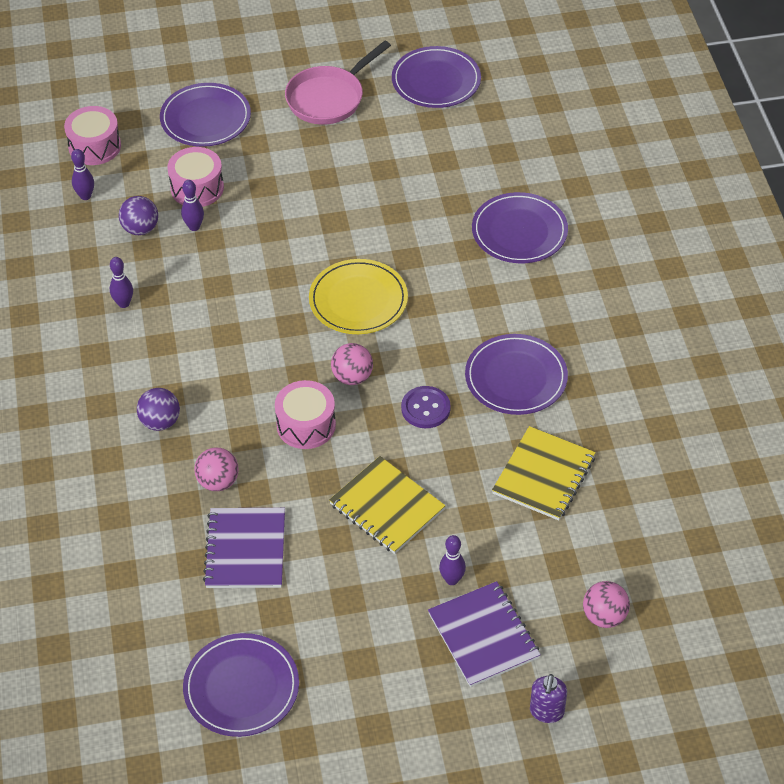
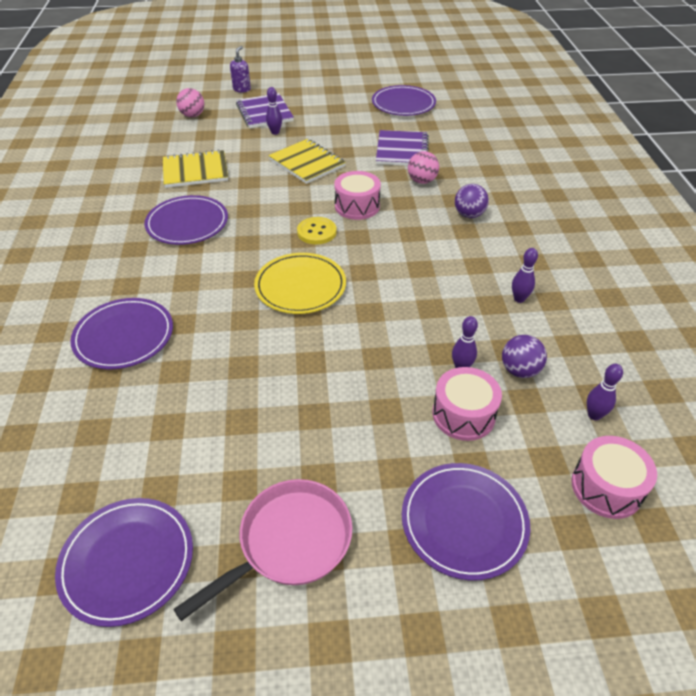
camera: 175 degrees left, 5 degrees down
pink ball [331,343,373,385] -> yellow button [297,217,337,244]
purple button [401,386,451,428] -> none
yellow notebook [492,426,596,520] -> yellow notebook turned 45 degrees clockwise [163,150,228,188]

